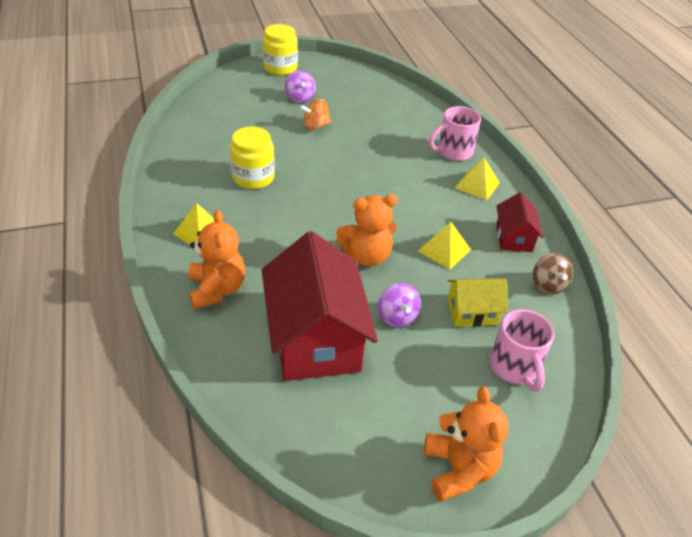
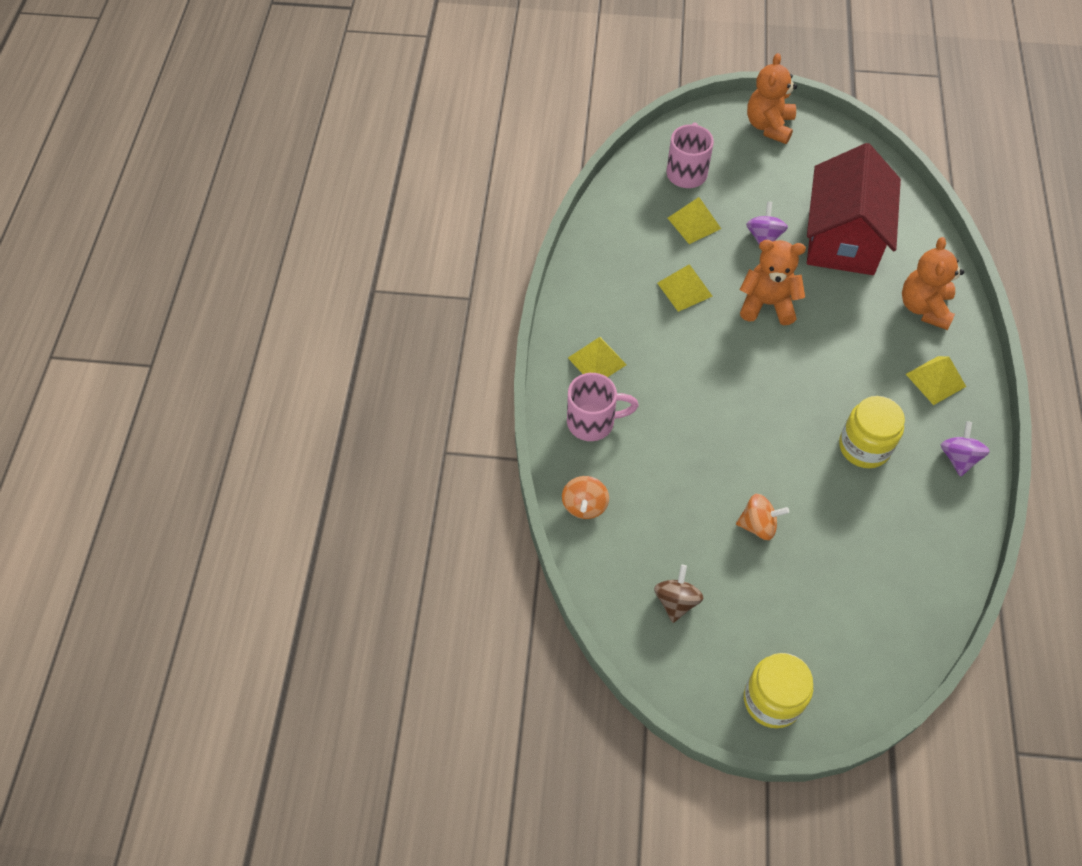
camera: 155 degrees left, 15 degrees up
purple spinning top [285,71,316,103] -> purple spinning top moved to [941,421,990,477]
yellow house [447,278,508,327] -> yellow pyramid [668,197,721,244]
red house [496,192,543,252] -> none
brown spinning top [533,253,573,294] -> brown spinning top moved to [654,565,703,623]
none -> orange spinning top [562,476,609,519]

